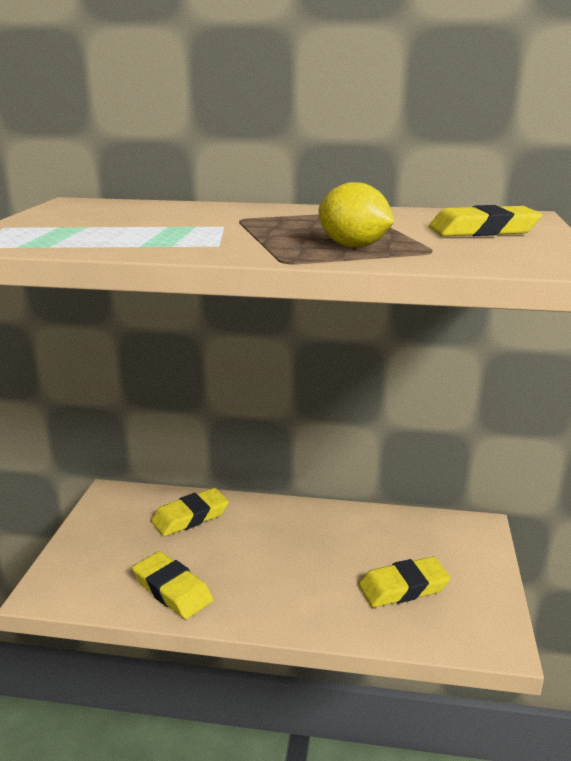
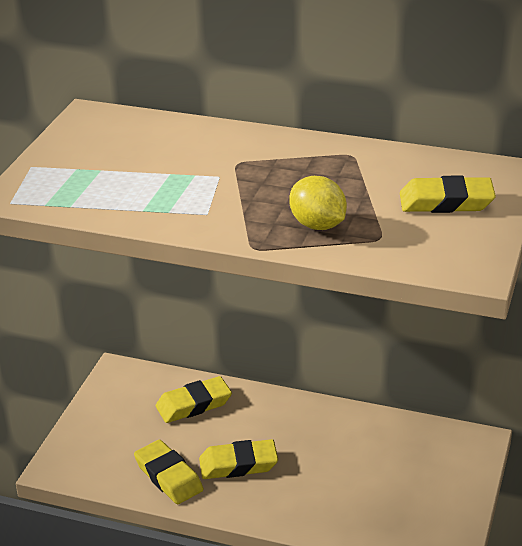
camera: 10 degrees right, 10 degrees up
yellow eraser [358,557,451,607] -> yellow eraser moved to [199,439,278,479]

